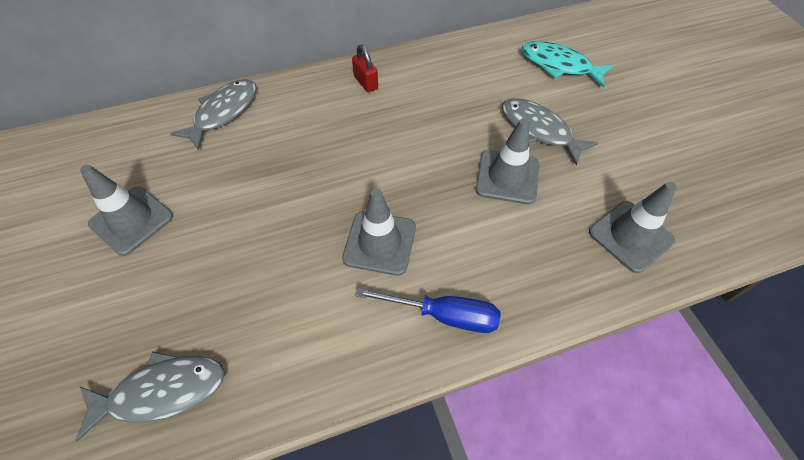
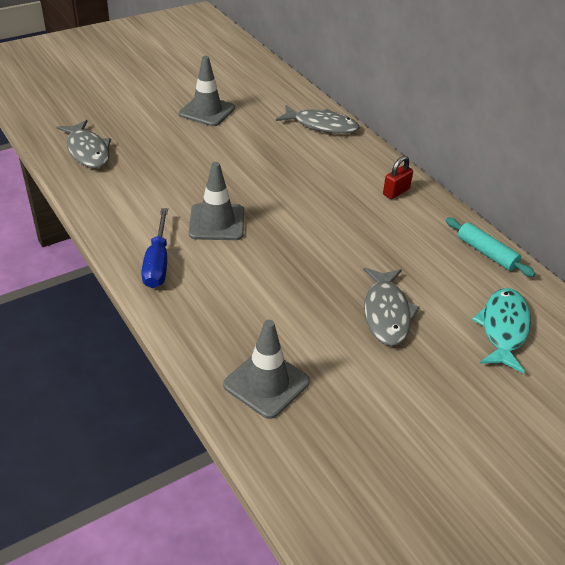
camera: 75 degrees right, 15 degrees down
grey traffic cone [476,118,539,204] -> none
grey fish [502,98,598,165] -> grey fish turned 150 degrees clockwise [363,267,420,346]
none -> turquoise rolling pin [446,218,535,277]

